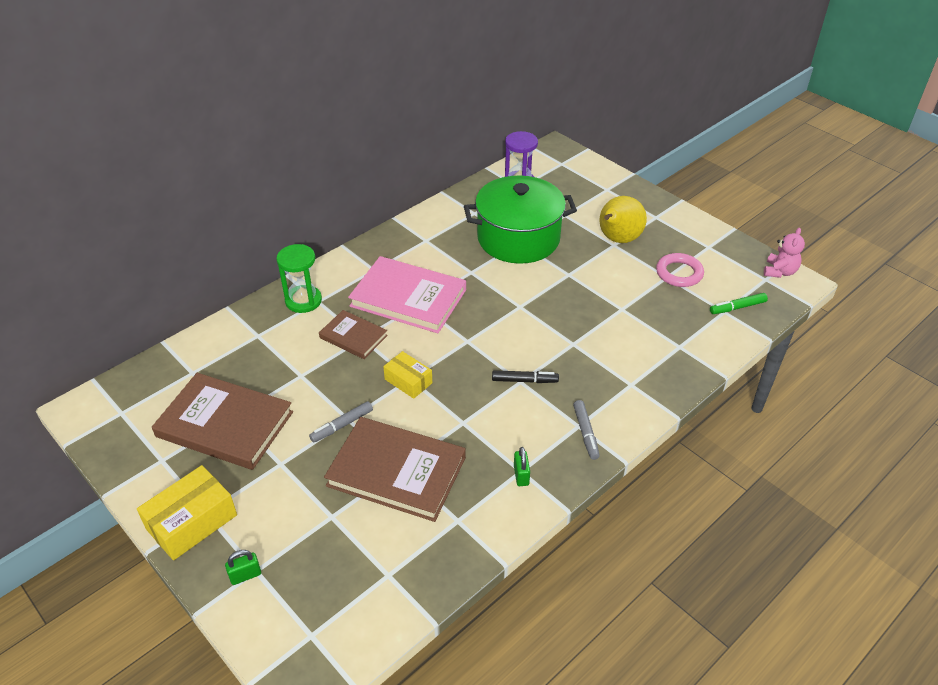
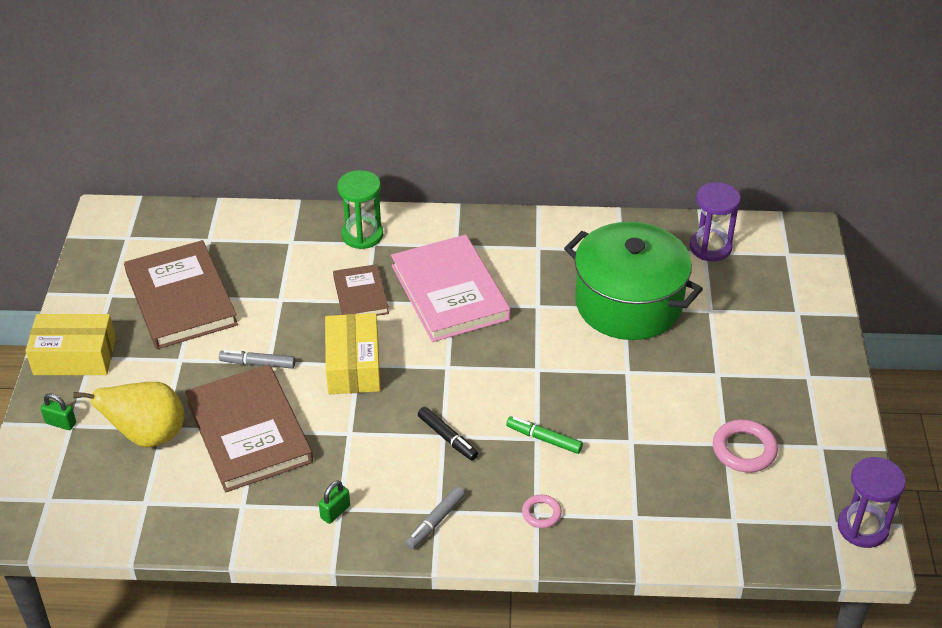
camera: 45 degrees right, 0 degrees up
yellow box [383,351,432,399] -> yellow box [325,313,380,394], size x1.60
yellow pear [599,196,647,243] -> yellow pear moved to [73,382,184,447]
green marker [710,293,768,314] -> green marker moved to [506,416,583,454]
pink teddy bear [764,228,805,278] -> purple hourglass [838,457,906,548]
none -> pink ring [522,495,562,528]

